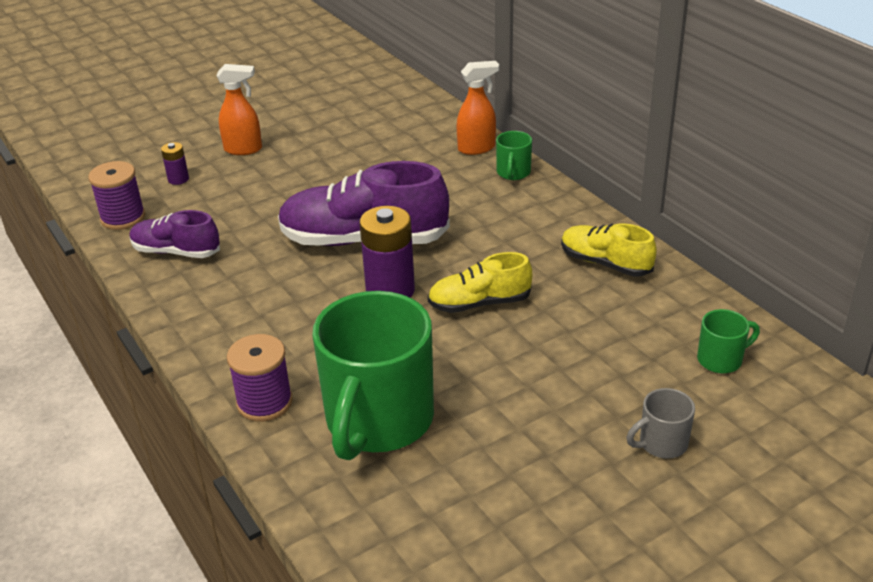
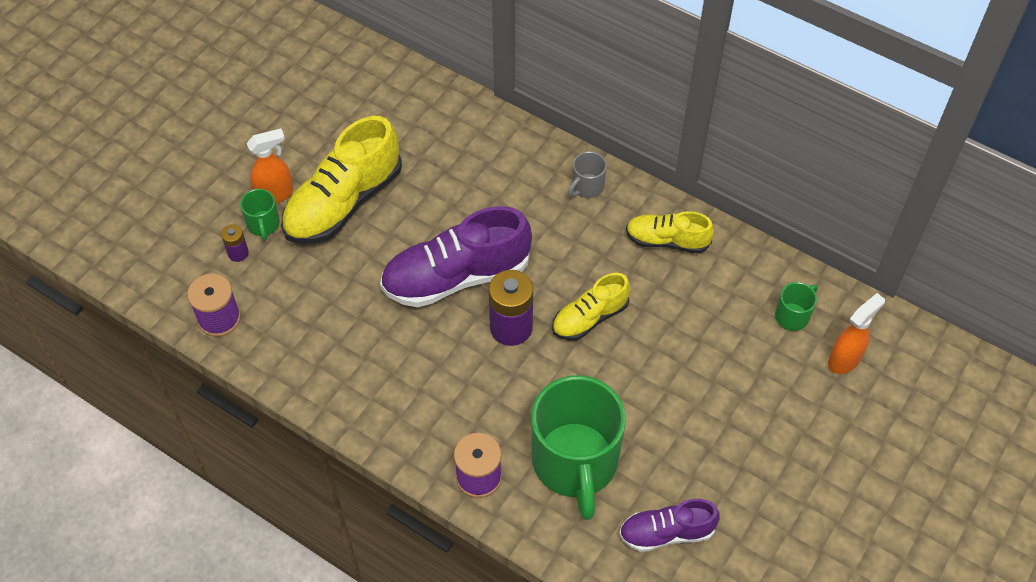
camera: 25 degrees left, 20 degrees up
purple shoe [129,210,220,258] -> purple shoe moved to [619,499,720,552]
orange spray bottle [457,61,499,155] -> orange spray bottle moved to [828,293,885,374]
green mug [496,131,532,180] -> green mug moved to [240,189,280,241]
grey mug [627,388,695,459] -> grey mug moved to [568,151,607,198]
none -> yellow shoe [281,116,402,244]

